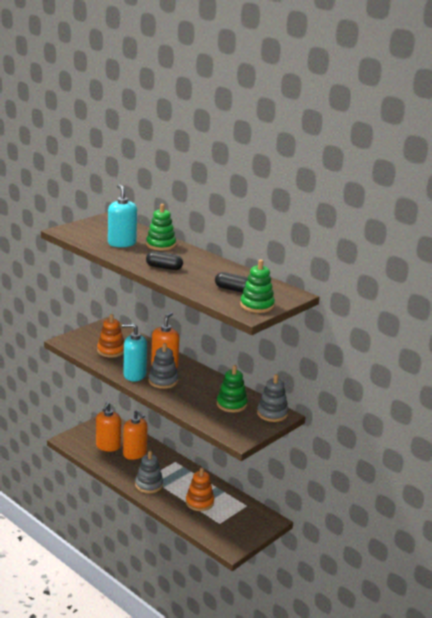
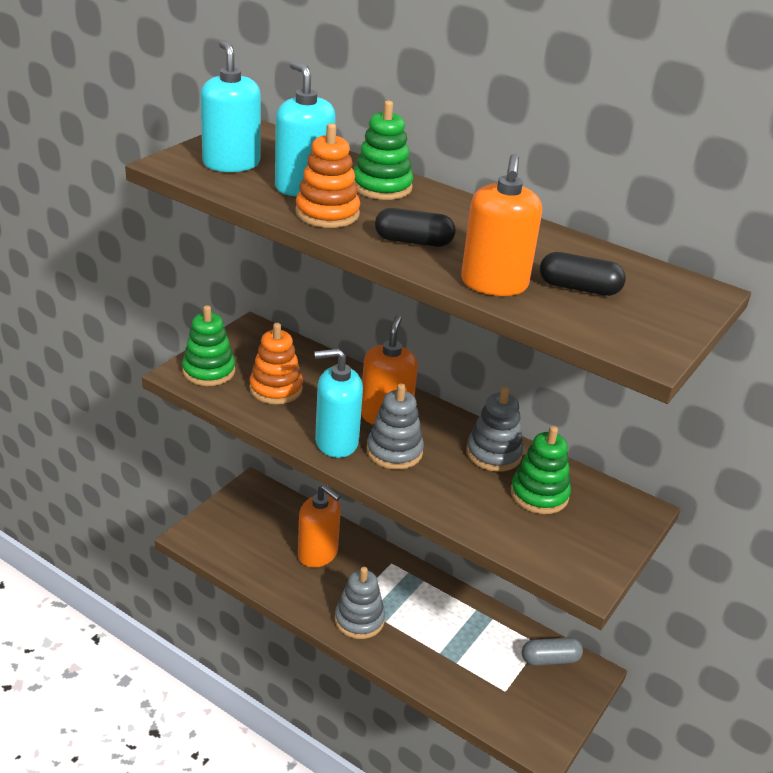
camera: 10 degrees left, 10 degrees up
orange soap dispenser [96,403,121,452] -> orange soap dispenser moved to [461,154,542,296]
orange stacking toy [186,468,214,511] -> orange stacking toy moved to [296,123,360,228]
green stacking toy [240,259,275,313] -> green stacking toy moved to [182,305,235,386]
grey stacking toy [257,374,288,422] -> grey stacking toy moved to [466,386,524,472]
none -> turquoise soap dispenser [200,40,261,172]
none -> grey capsule [522,637,583,666]

